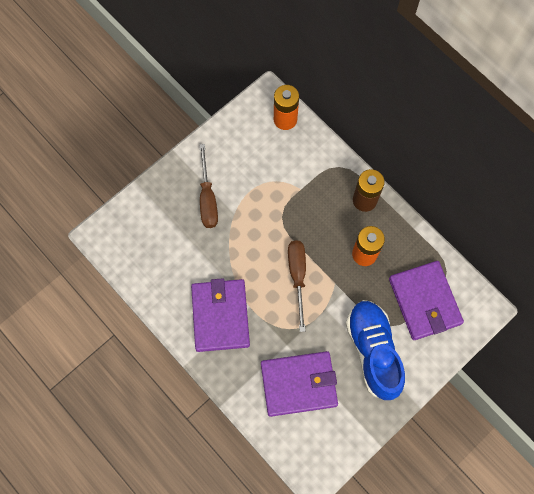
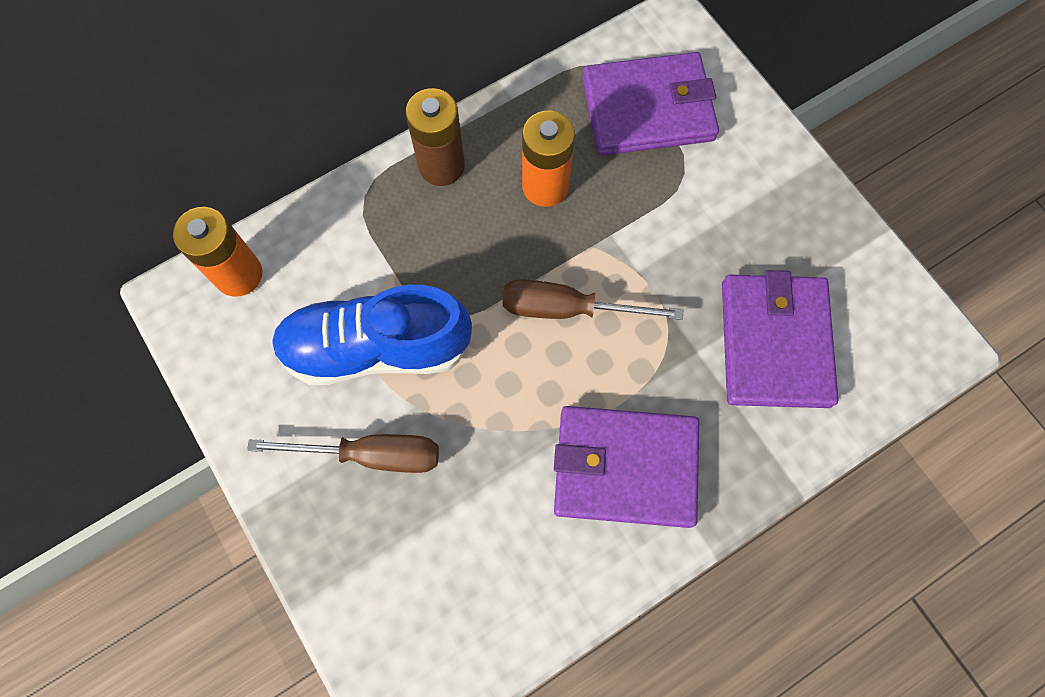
camera: 80 degrees left, 0 degrees up
blue shoe [346,300,405,400] -> blue shoe moved to [271,285,472,385]

